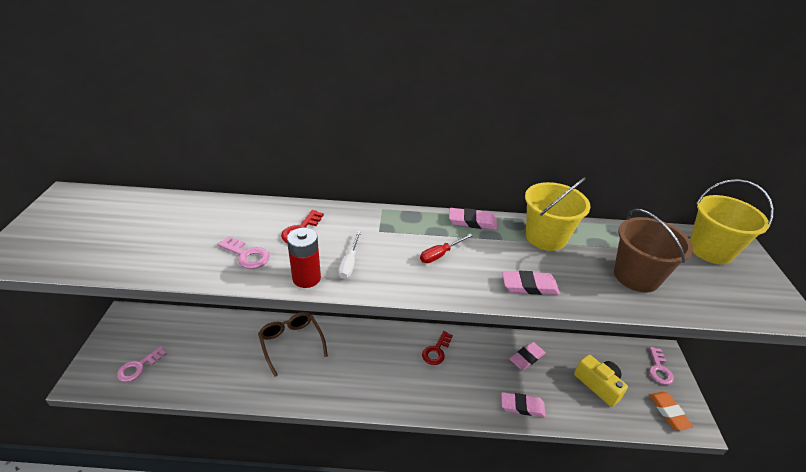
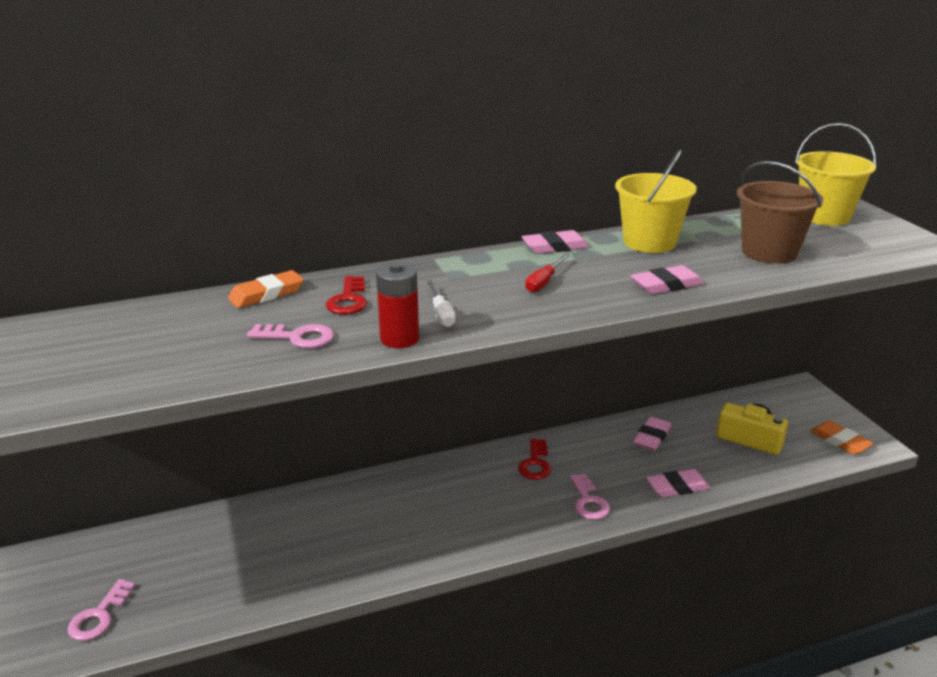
camera: 20 degrees left, 10 degrees down
brown glasses [258,312,328,377] -> none
pink key [649,347,674,385] -> pink key moved to [570,474,610,520]
none -> orange eraser [228,270,304,308]

